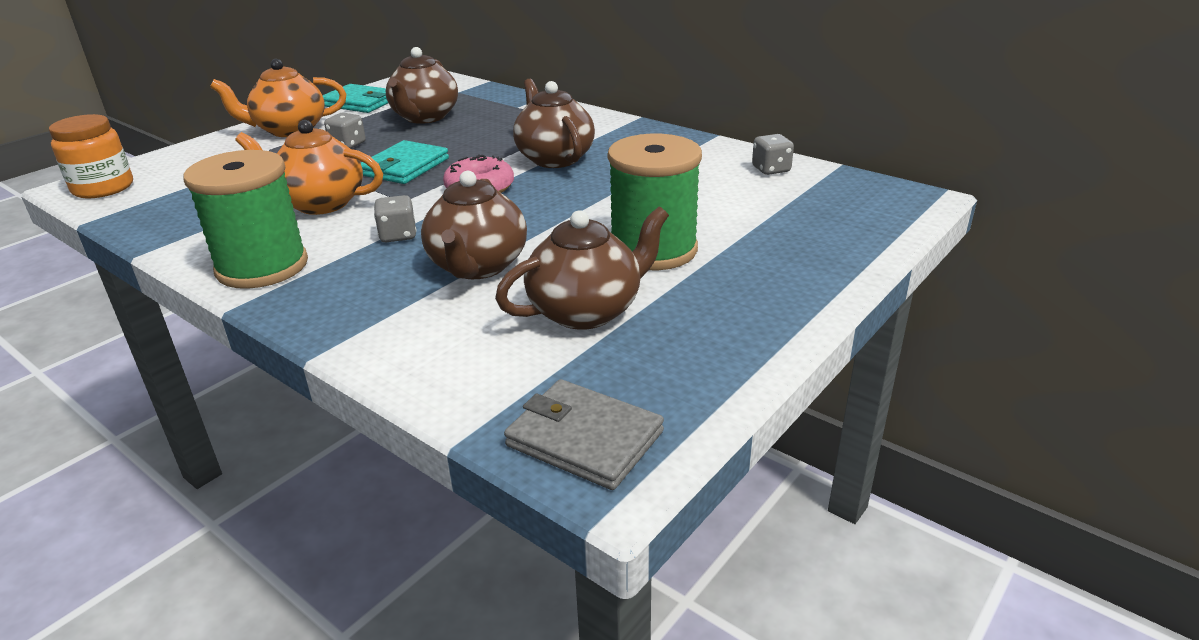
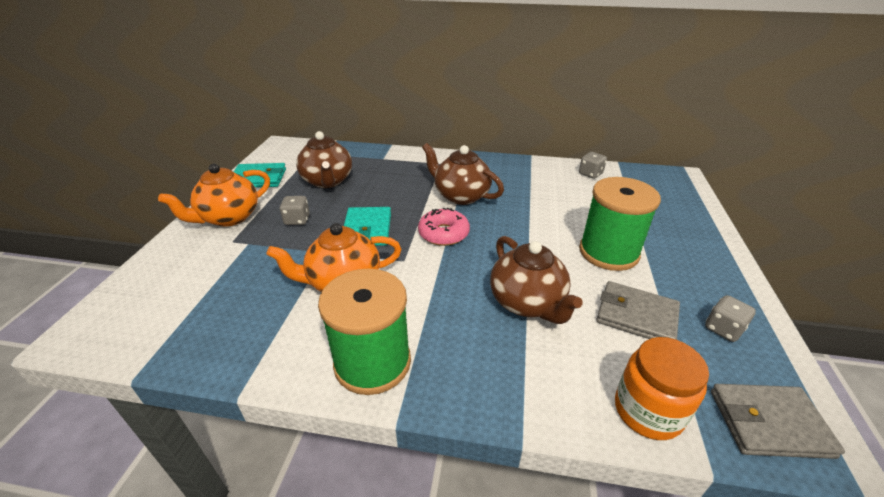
camera: 30 degrees left, 5 degrees up
orange jar [49,114,133,198] -> orange jar moved to [615,337,709,440]
grey dice [374,195,417,242] -> grey dice moved to [705,295,756,342]
brown teapot [495,206,669,330] -> grey wallet [596,281,680,340]

